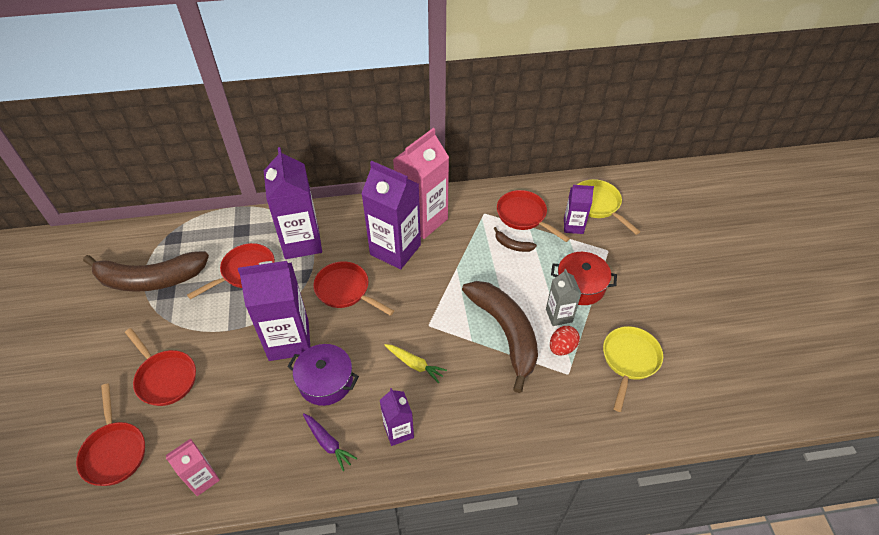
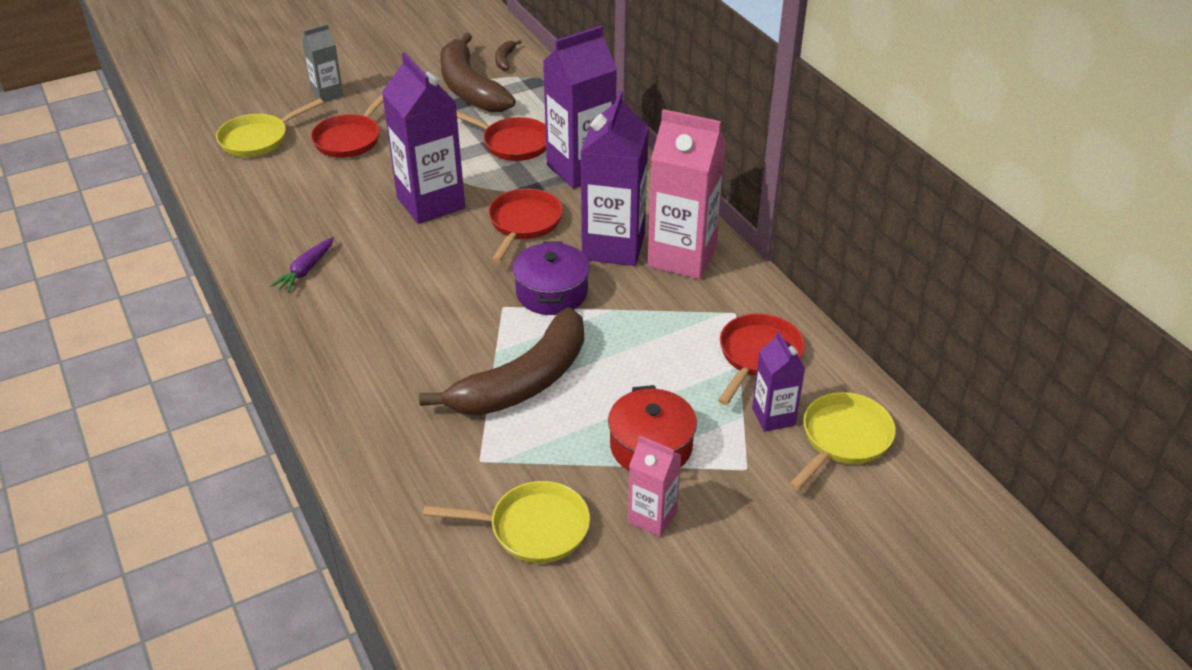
camera: 70 degrees right, 10 degrees down
red pan [76,383,145,486] -> yellow pan [216,98,324,157]
pink carton [166,439,220,496] -> pink carton moved to [628,436,682,537]
purple pot [287,344,359,406] -> purple pot moved to [513,241,590,315]
purple carton [380,388,414,446] -> none
yellow carrot [385,344,447,383] -> none
brown banana [493,227,537,252] -> brown banana moved to [495,40,521,71]
grey carton [546,269,581,326] -> grey carton moved to [302,24,344,102]
red egg [550,326,580,356] -> none

